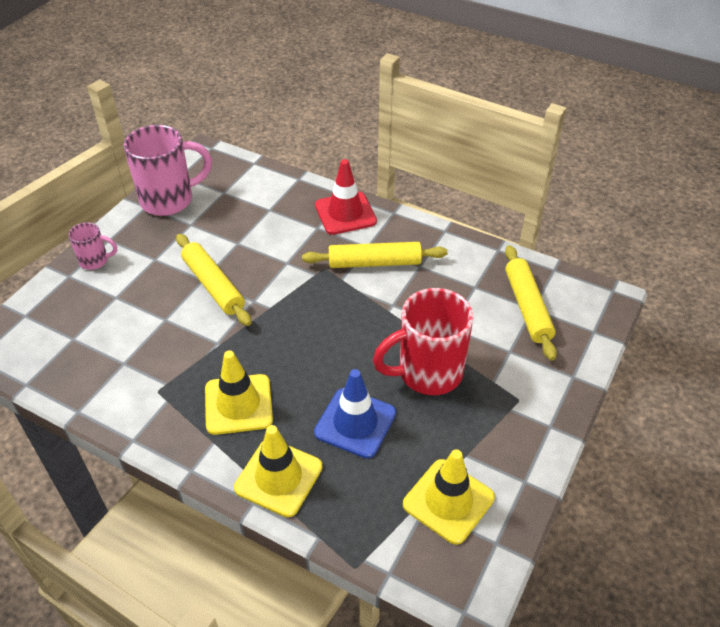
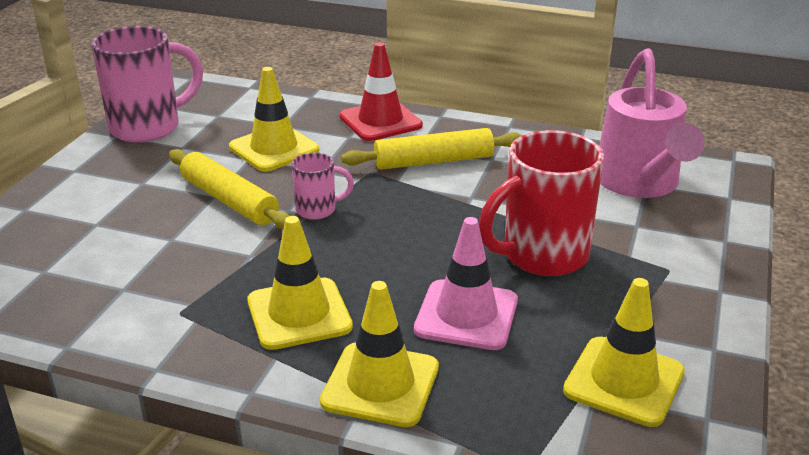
camera: 10 degrees left, 15 degrees down
pink mug [68,222,117,270] -> pink mug moved to [292,152,354,220]
blue traffic cone [314,369,396,459] -> pink traffic cone [414,217,518,350]
yellow rolling pin [505,245,557,361] -> pink watering can [599,48,705,198]
none -> yellow traffic cone [229,67,319,172]

